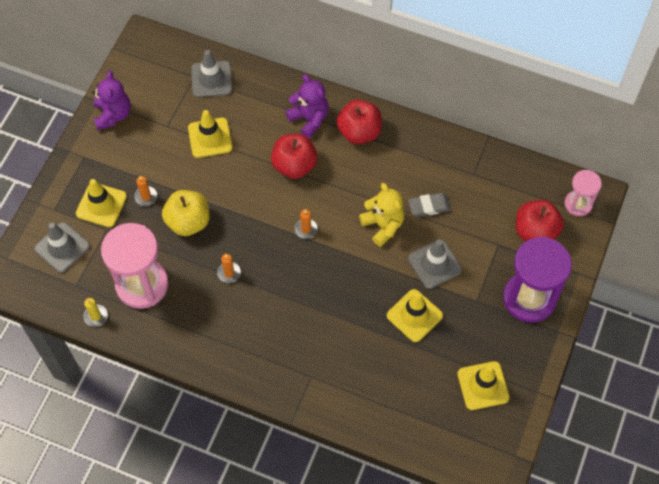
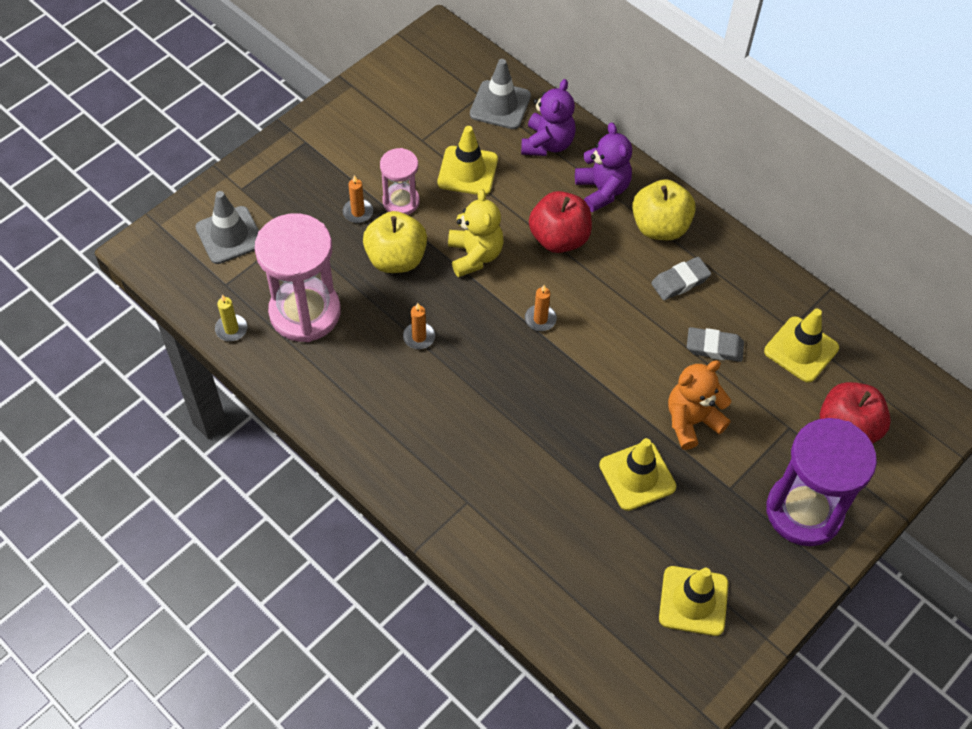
camera: 20 degrees right, 5 degrees down
yellow traffic cone [76,179,127,227] -> yellow traffic cone moved to [764,309,839,383]
purple teddy bear [92,71,131,130] -> purple teddy bear moved to [521,79,576,156]
red apple [336,100,382,144] -> yellow apple [632,179,696,240]
yellow teddy bear [359,183,404,247] -> yellow teddy bear moved to [448,189,504,277]
grey traffic cone [408,239,462,289] -> orange teddy bear [668,360,731,450]
pink hourglass [564,170,602,216] -> pink hourglass moved to [380,148,420,215]
none -> grey eraser [651,257,711,300]

